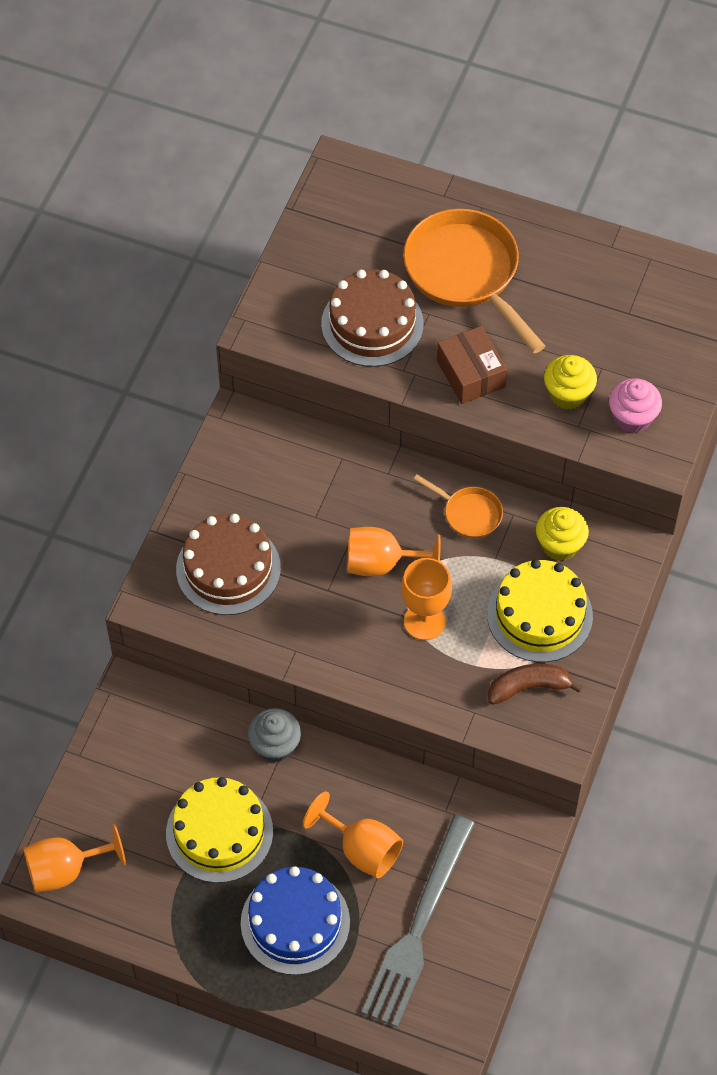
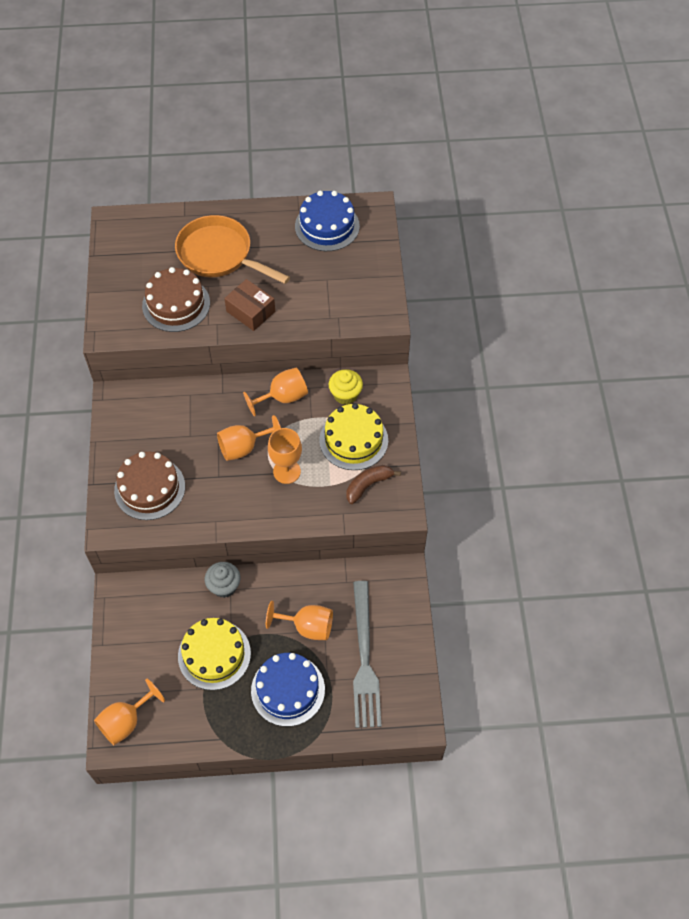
camera: 25 degrees left, 0 degrees up
orange pan [413,475,503,538] -> orange goblet [243,368,308,417]
yellow cupcake [544,355,597,410] -> none
pink cupcake [609,378,662,433] -> none
none -> blue cake [295,191,360,251]

